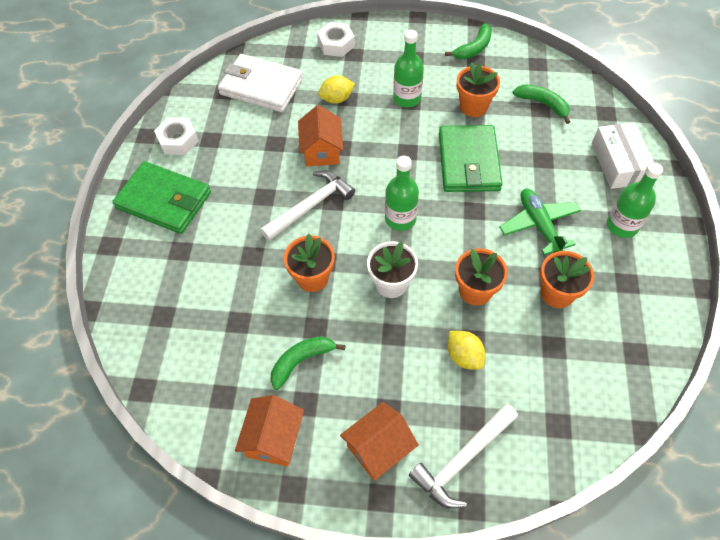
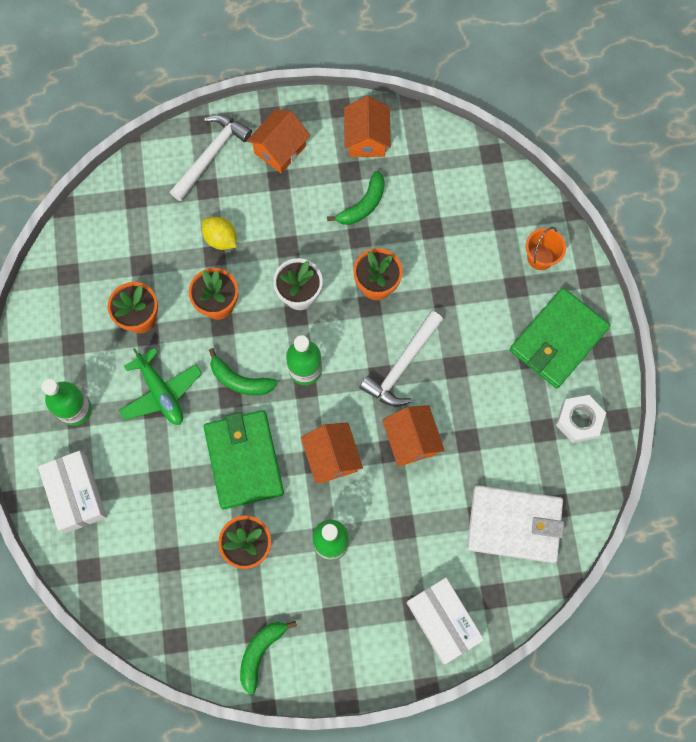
camera: 165 degrees right, 15 degrees up
green wallet [112,161,211,234] -> green wallet turned 60 degrees counterclockwise [510,288,610,388]
white nut [317,22,355,57] -> white box [406,578,484,664]
yellow lemon [318,75,355,104] -> none
green banana [513,84,570,124] -> green banana moved to [209,348,277,395]
none -> orange house [301,422,363,483]
none -> orange bucket [525,227,566,270]

